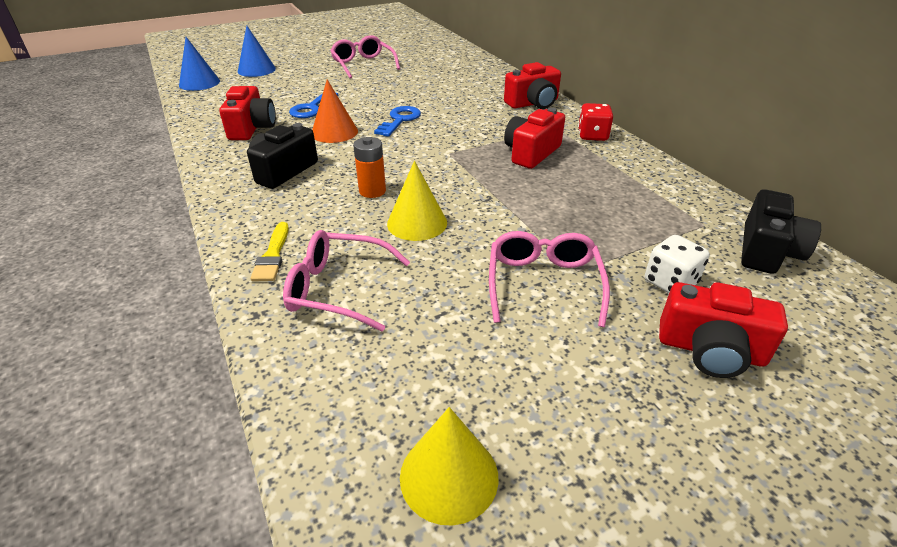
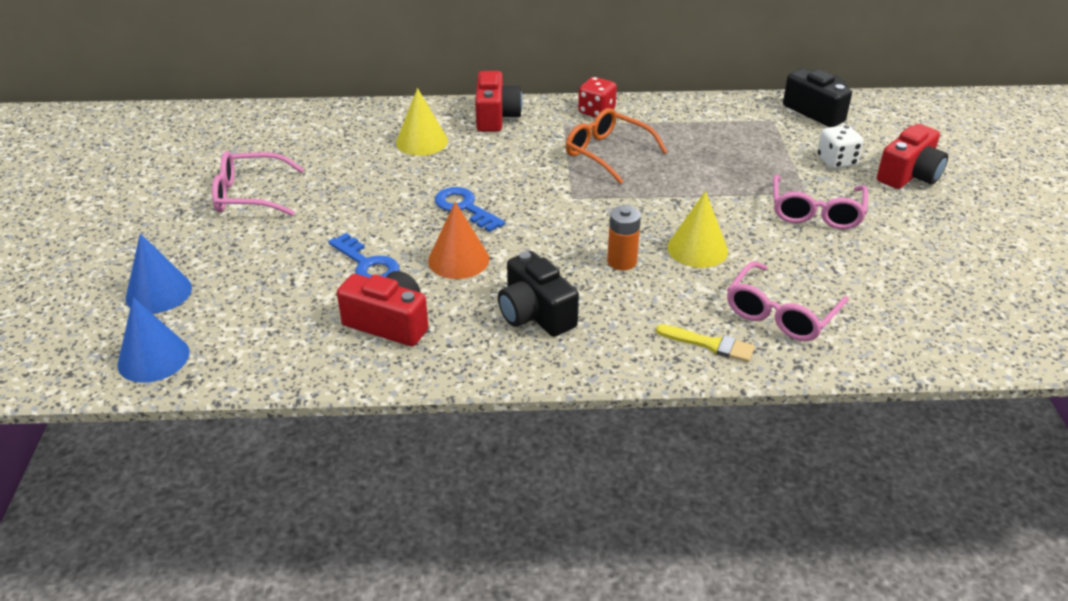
camera: 65 degrees left, 0 degrees up
yellow cone [400,407,498,526] -> yellow cone moved to [396,88,448,156]
pink glasses [489,231,610,327] -> pink glasses turned 105 degrees counterclockwise [773,174,868,229]
red camera [504,108,565,169] -> orange glasses [566,108,668,184]

